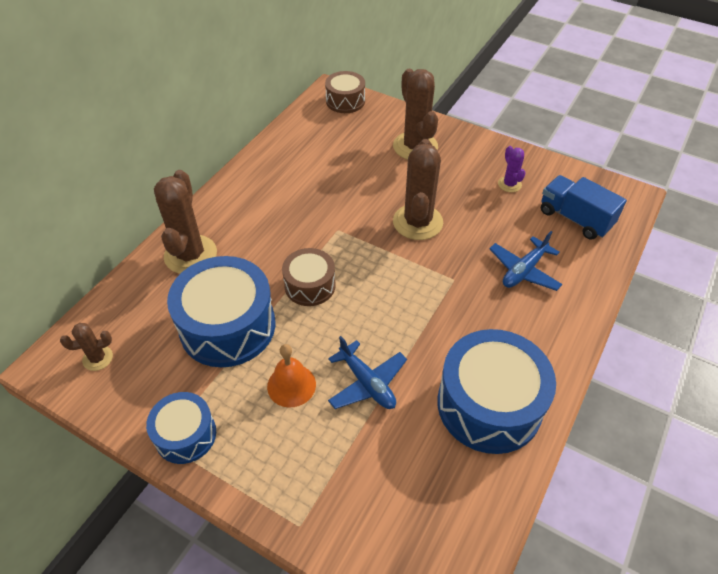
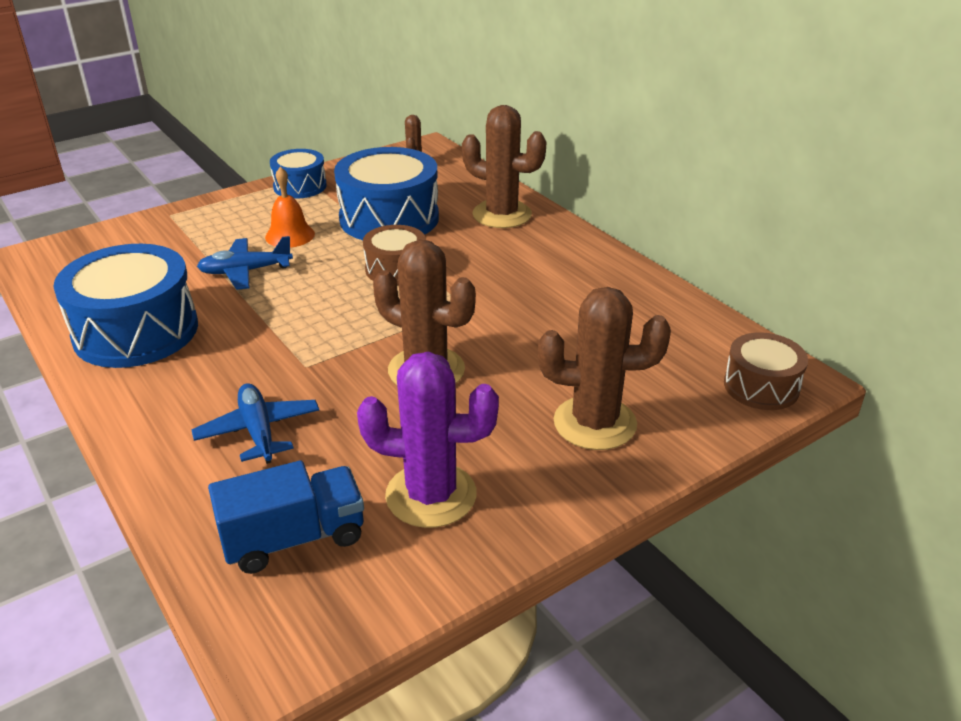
camera: 115 degrees right, 15 degrees down
purple cactus [498,146,525,192] -> purple cactus [357,352,499,528], size x2.01

